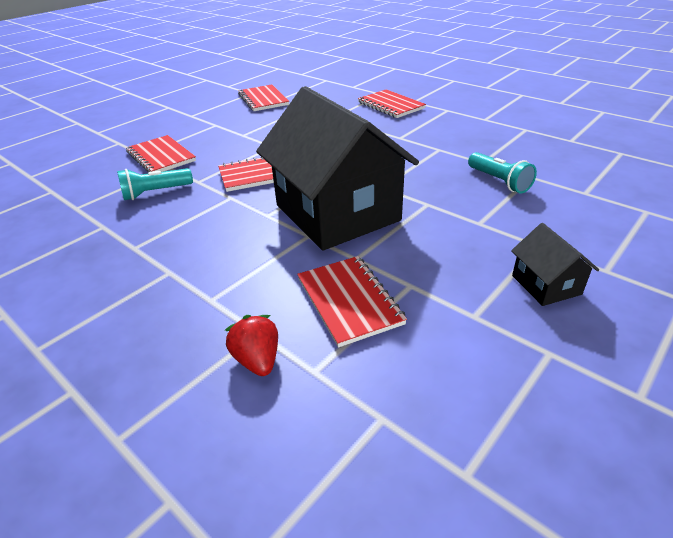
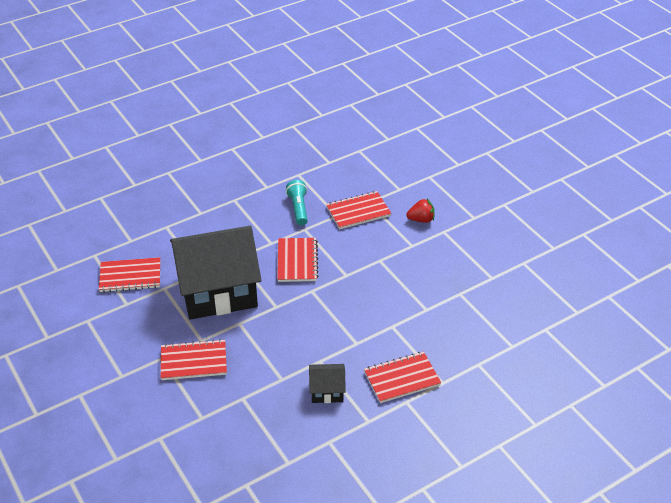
camera: 105 degrees right, 5 degrees up
red strawberry [225,315,278,376] -> red strawberry moved to [406,199,435,223]
red notebook [238,85,289,111] -> red notebook moved to [161,339,227,380]
turquoise flashlight [468,152,537,193] -> none
black house [511,223,599,306] -> black house moved to [309,364,346,403]

